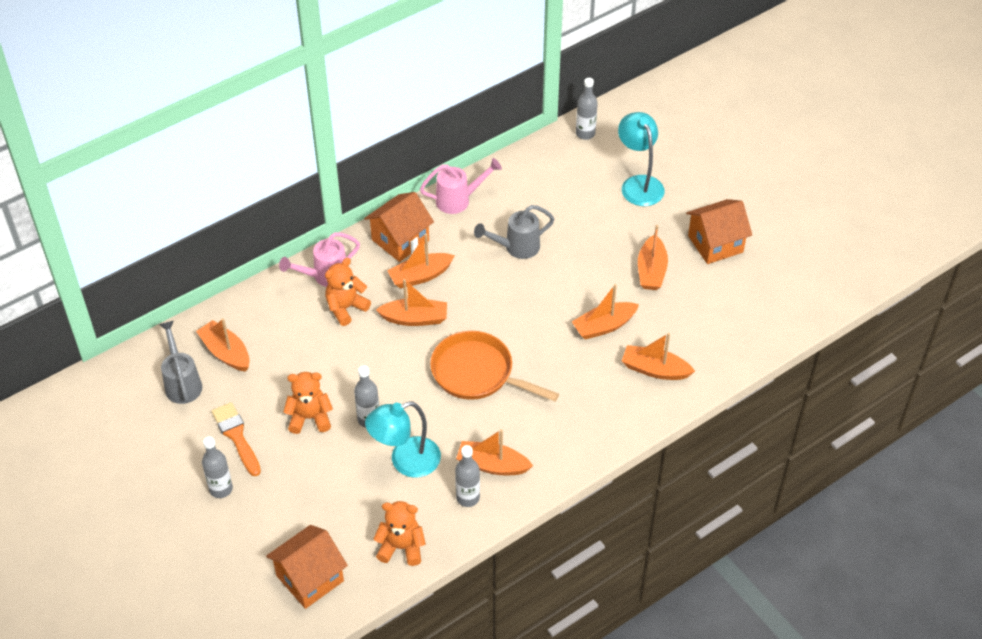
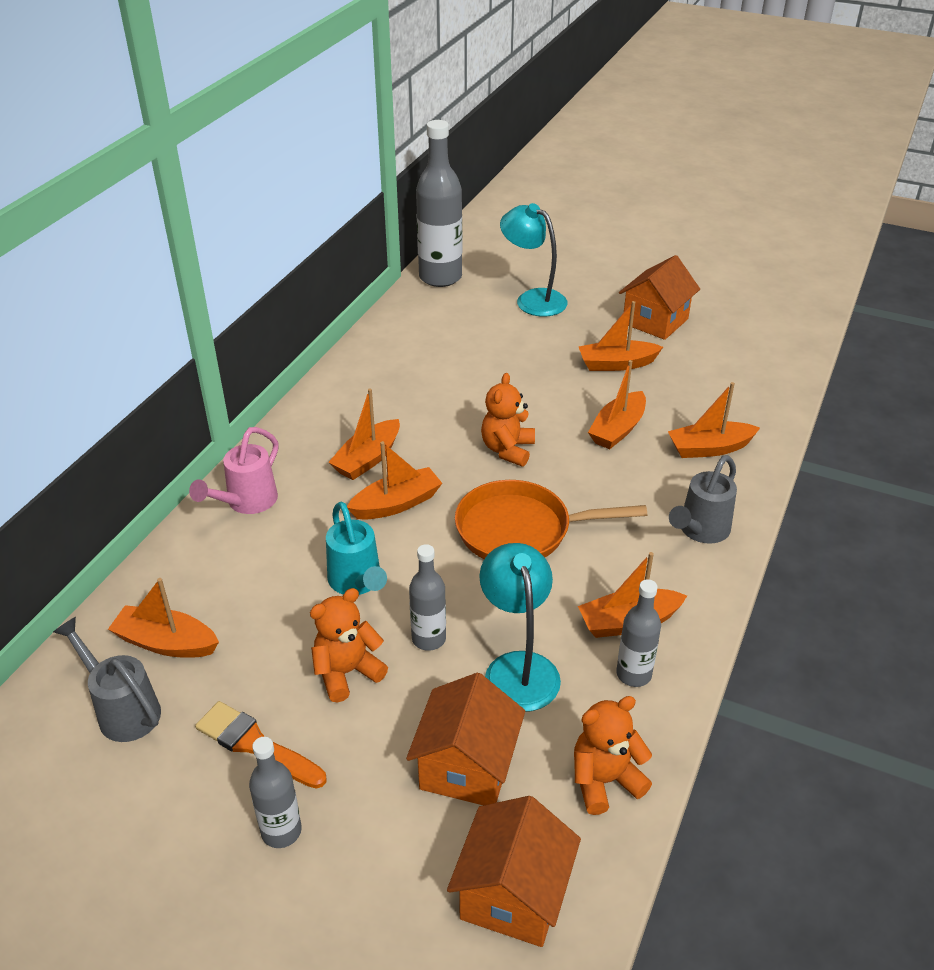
camera: 30 degrees left, 10 degrees down
orange teddy bear [325,258,371,326] -> orange teddy bear moved to [481,373,535,467]
orange house [364,192,434,262] -> orange house moved to [406,673,525,805]
turquoise lamp [365,401,441,478] -> turquoise lamp turned 135 degrees clockwise [479,543,561,712]
pink watering can [420,158,502,214] -> none
grey watering can [474,205,554,259] -> grey watering can moved to [669,455,737,544]
grey bottle [576,78,598,140] -> grey bottle [416,120,462,287], size x1.88
orange boat [638,225,668,290] -> orange boat turned 105 degrees clockwise [578,301,663,371]
none -> turquoise watering can [326,502,387,595]

